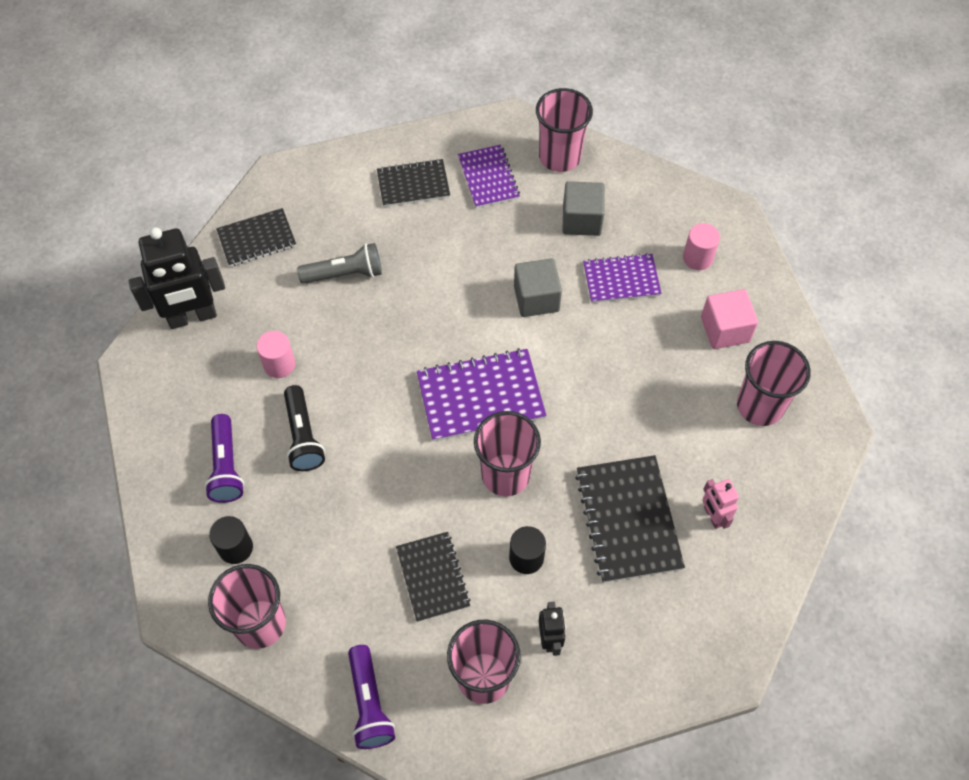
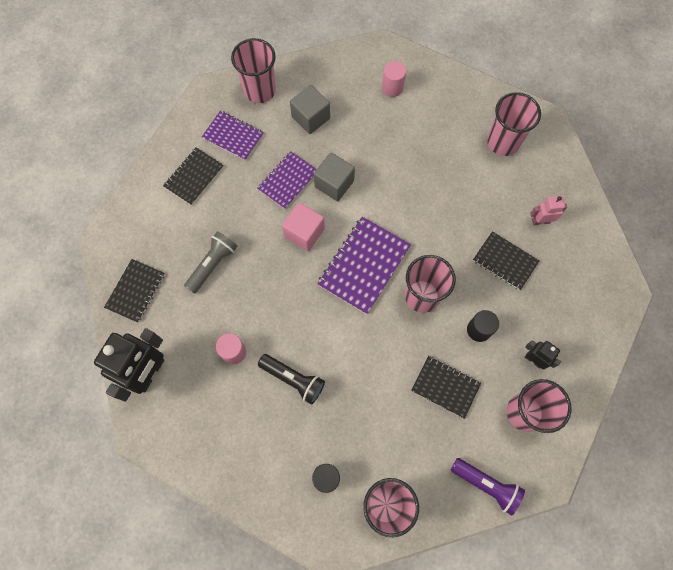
camera: 45 degrees left, 10 degrees up
purple flashlight [205,414,244,503] -> none
black notebook [575,455,685,583] -> black notebook [473,231,539,290], size x0.65
purple notebook [583,253,662,303] -> purple notebook moved to [257,151,317,209]
pink cube [701,289,758,349] -> pink cube moved to [282,203,325,251]
pink robot [702,479,739,529] -> pink robot turned 150 degrees clockwise [530,196,567,225]

